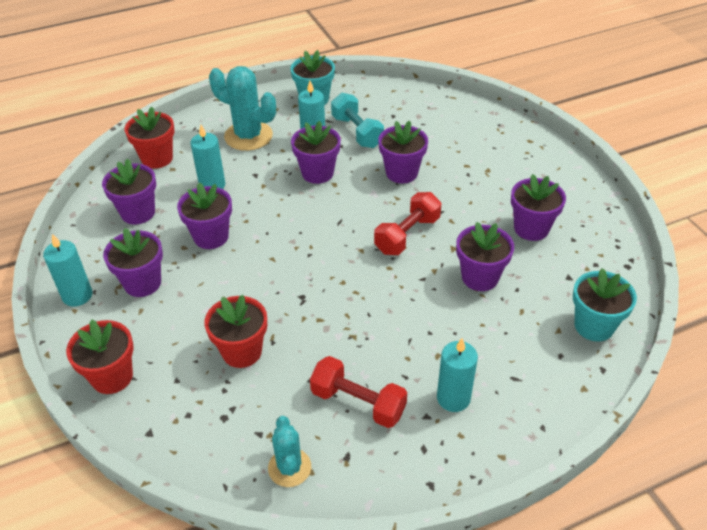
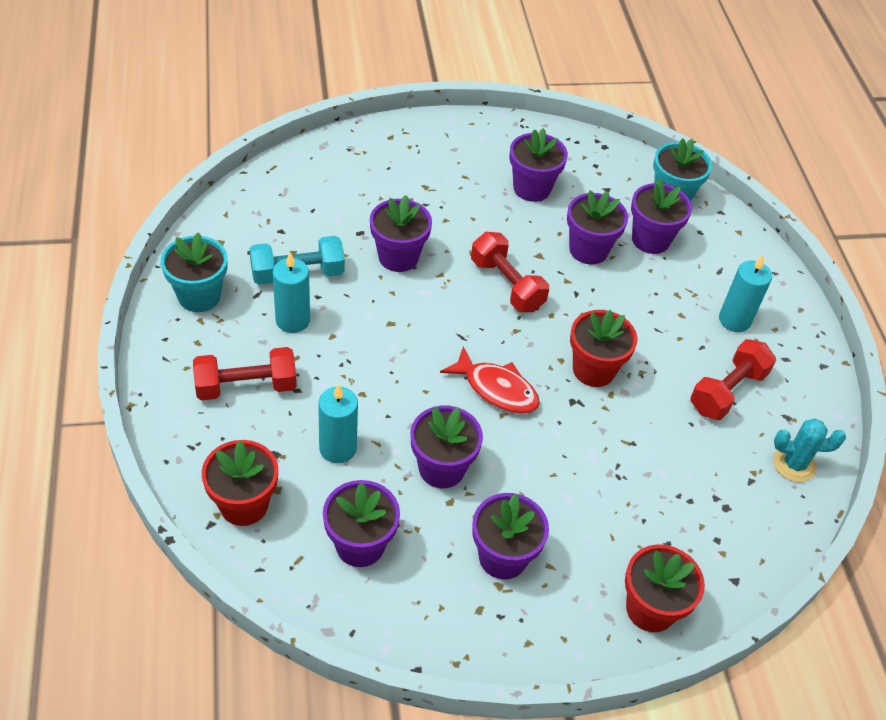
camera: 80 degrees left, 5 degrees up
turquoise candle [43,234,92,306] -> none
red flower pot [204,295,267,368] -> red flower pot moved to [570,310,637,387]
turquoise cactus [209,66,276,151] -> red dumbbell [193,347,297,400]
purple flower pot [291,121,341,184] -> purple flower pot moved to [631,179,692,254]
none -> red fish [440,346,540,414]

